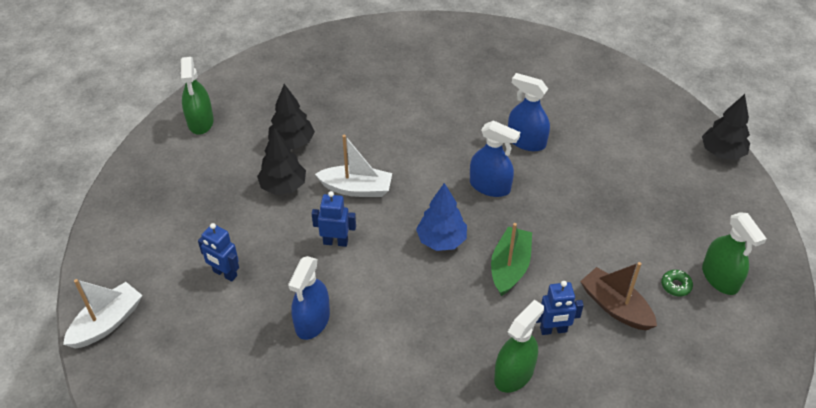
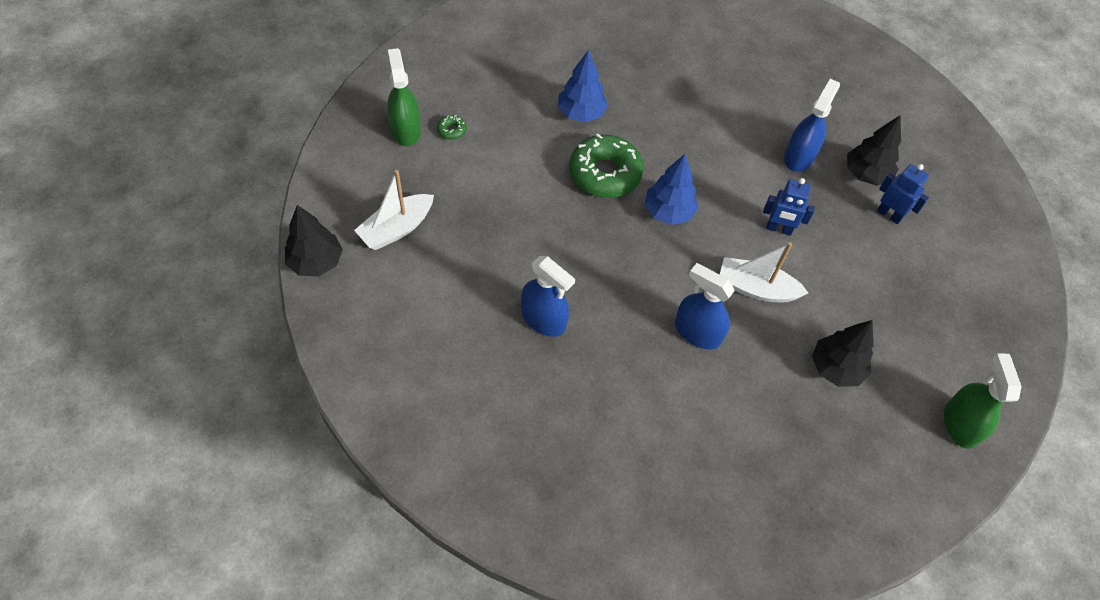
camera: 175 degrees left, 10 degrees up
white boat [63,279,142,349] -> white boat moved to [354,170,434,250]
black tree [257,128,306,195] -> black tree moved to [847,115,901,186]
blue spray bottle [470,120,520,197] -> blue spray bottle moved to [675,263,735,349]
green boat [491,223,532,296] -> green donut [569,134,644,198]
green spray bottle [494,300,544,393] -> none
blue robot [536,281,584,335] -> blue tree [558,50,608,122]
brown boat [580,262,657,330] -> none

